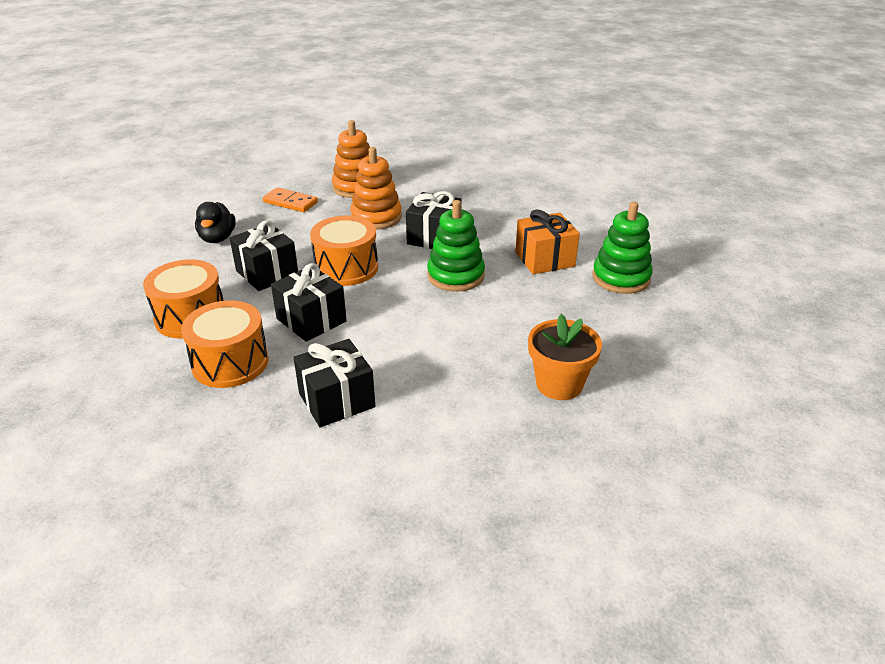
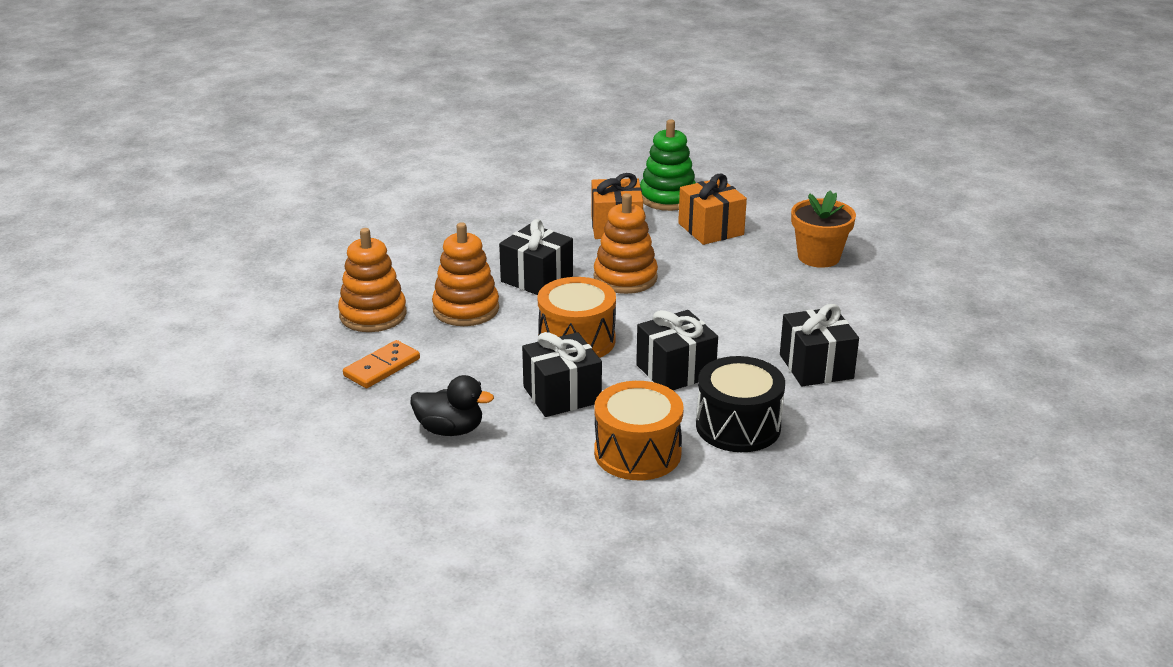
camera: 75 degrees left, 5 degrees down
orange drum [181,300,269,388] -> black drum [696,356,785,452]
green stacking toy [427,200,485,292] -> orange stacking toy [594,193,658,294]
none -> orange gift [678,174,747,245]

